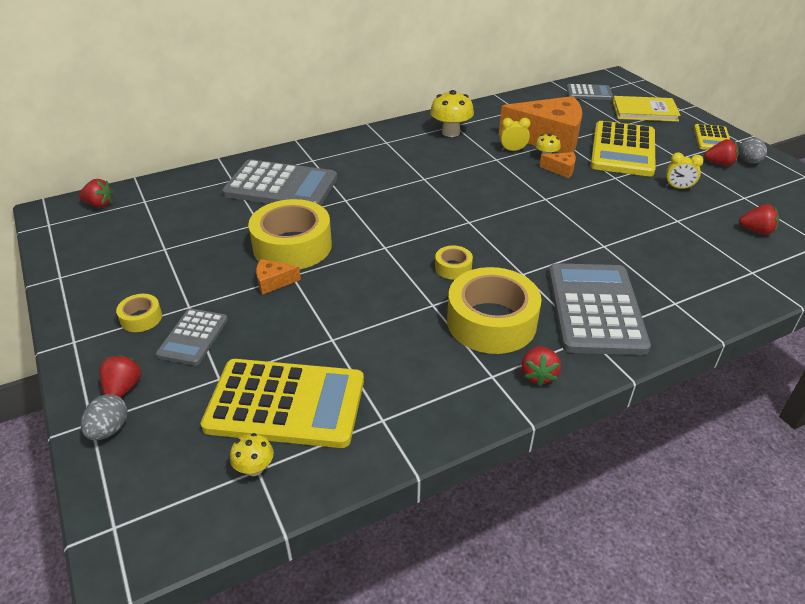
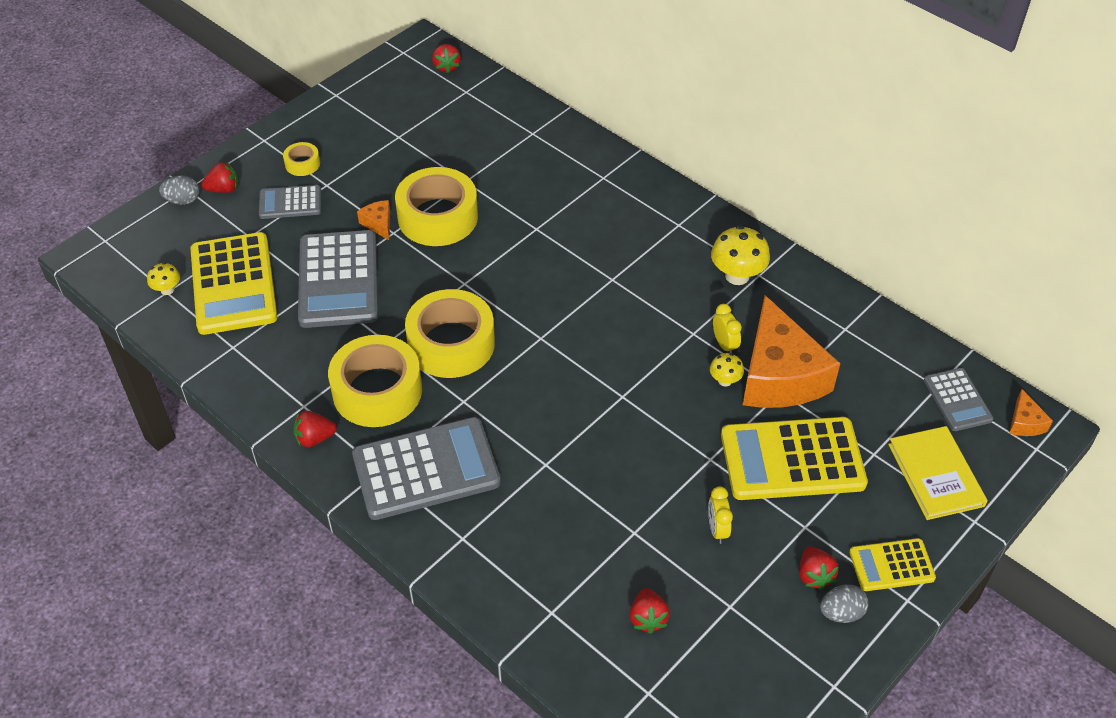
camera: 70 degrees right, 10 degrees up
grey calculator [222,159,337,205] -> grey calculator moved to [298,230,378,328]
yellow tape [435,246,473,280] -> yellow tape [405,289,495,378], size x2.21
orange cheese [539,152,576,178] -> orange cheese moved to [1009,389,1053,436]

